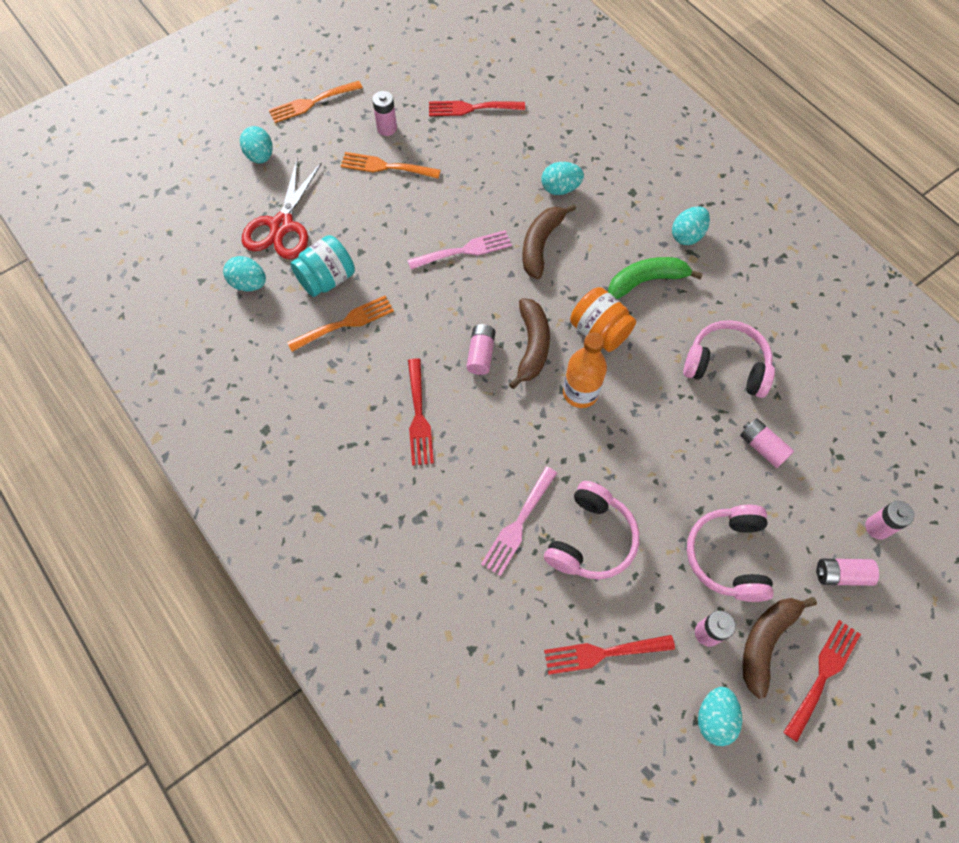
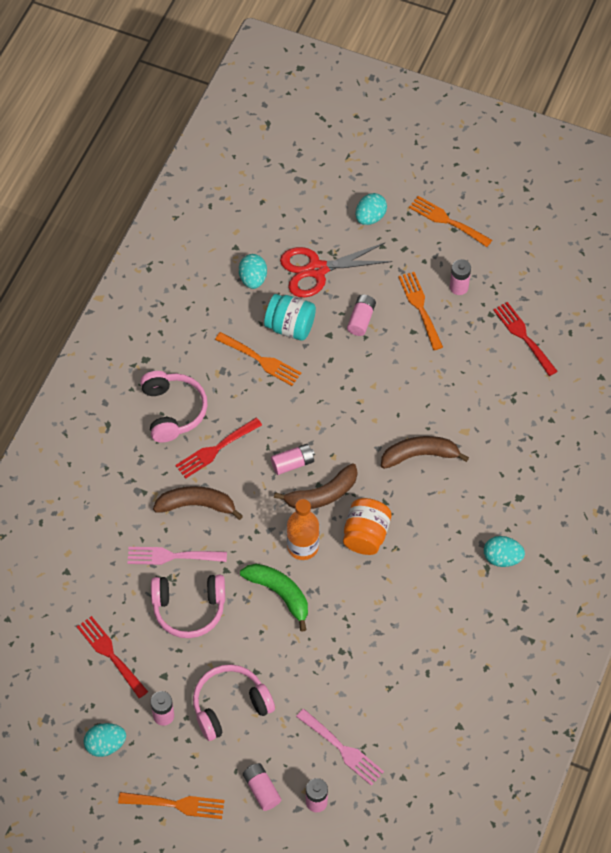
camera: 60 degrees right, 5 degrees down
pink fork [407,230,512,269] -> pink fork moved to [296,709,384,786]
turquoise egg [541,162,584,195] -> none
green banana [608,257,703,299] -> green banana moved to [240,564,308,631]
pink headphones [683,320,775,398] -> pink headphones moved to [140,371,208,443]
pink battery [740,418,794,468] -> pink battery moved to [347,294,376,336]
brown banana [742,597,817,699] -> brown banana moved to [153,486,243,520]
red fork [783,620,861,742] -> orange fork [118,792,225,819]

